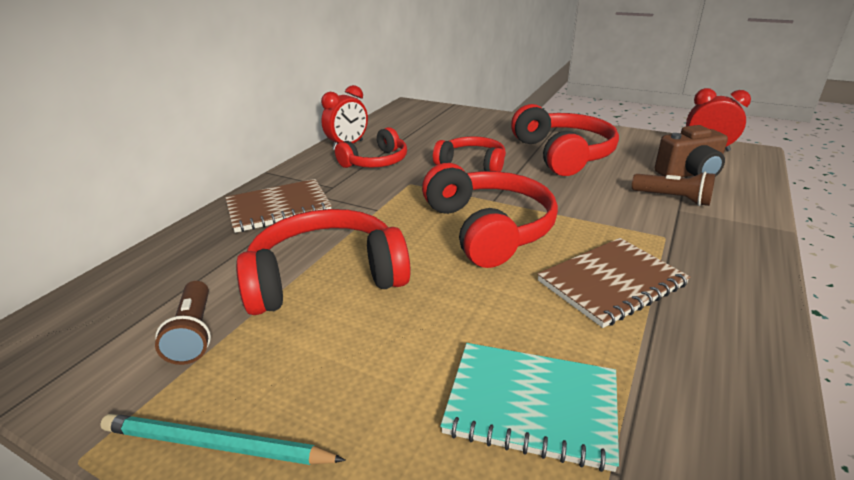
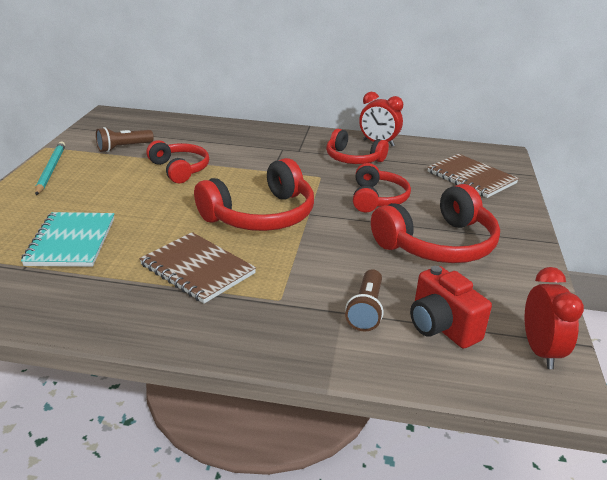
camera: 70 degrees right, 0 degrees up
brown notebook [225,179,332,233] -> brown notebook moved to [427,154,519,198]
red headphones [236,209,411,315] -> red headphones [147,140,209,183], size x0.63
brown camera [655,125,728,177] -> red camera [410,266,492,348]

